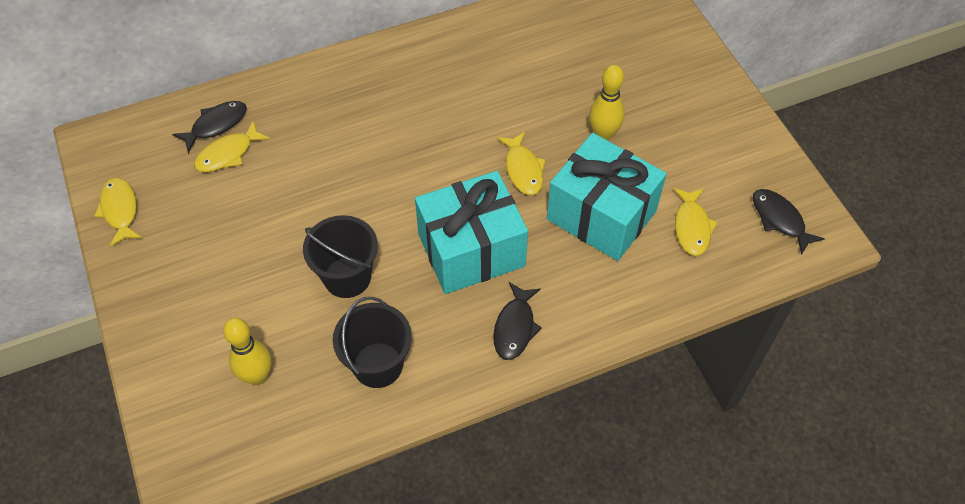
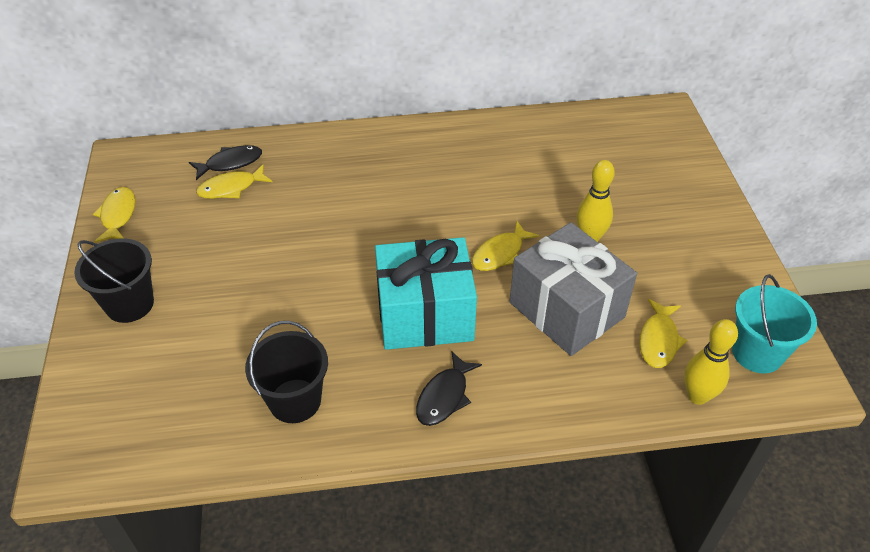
camera: 15 degrees right, 10 degrees down
yellow bowling pin [223,318,272,385] -> yellow bowling pin moved to [684,319,738,405]
black bucket [303,215,378,298] -> black bucket moved to [74,239,154,323]
yellow fish [497,132,546,195] -> yellow fish turned 45 degrees clockwise [472,221,540,271]
turquoise gift [547,133,667,261] -> grey gift [510,222,637,356]
black fish [753,189,825,255] -> turquoise bucket [732,274,817,373]

